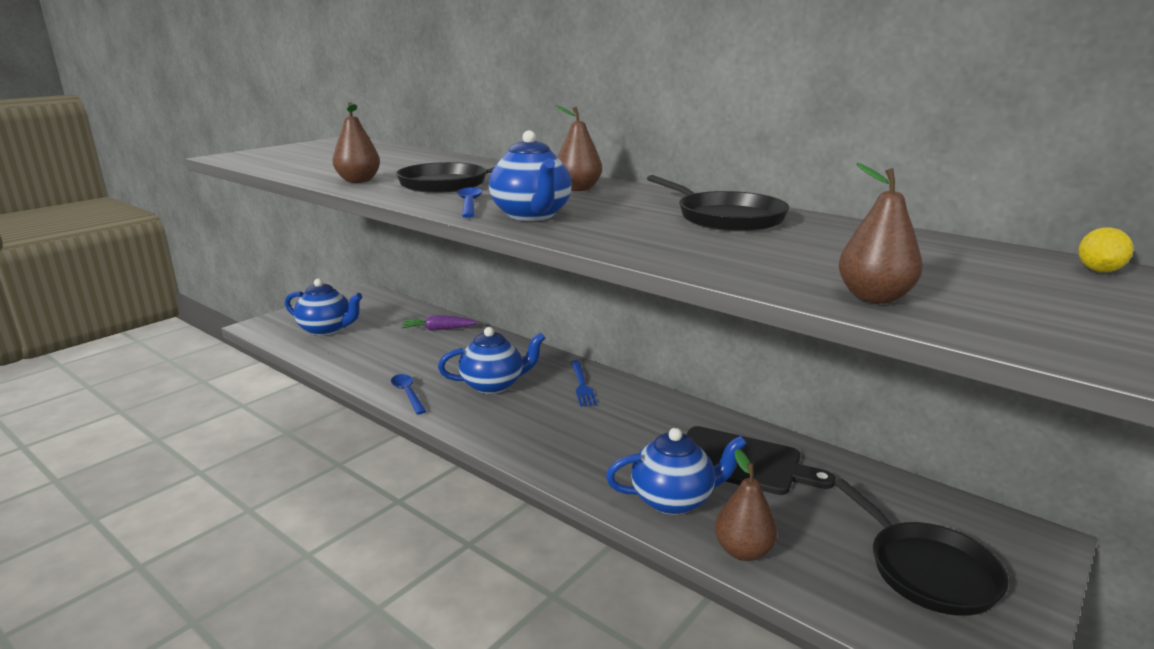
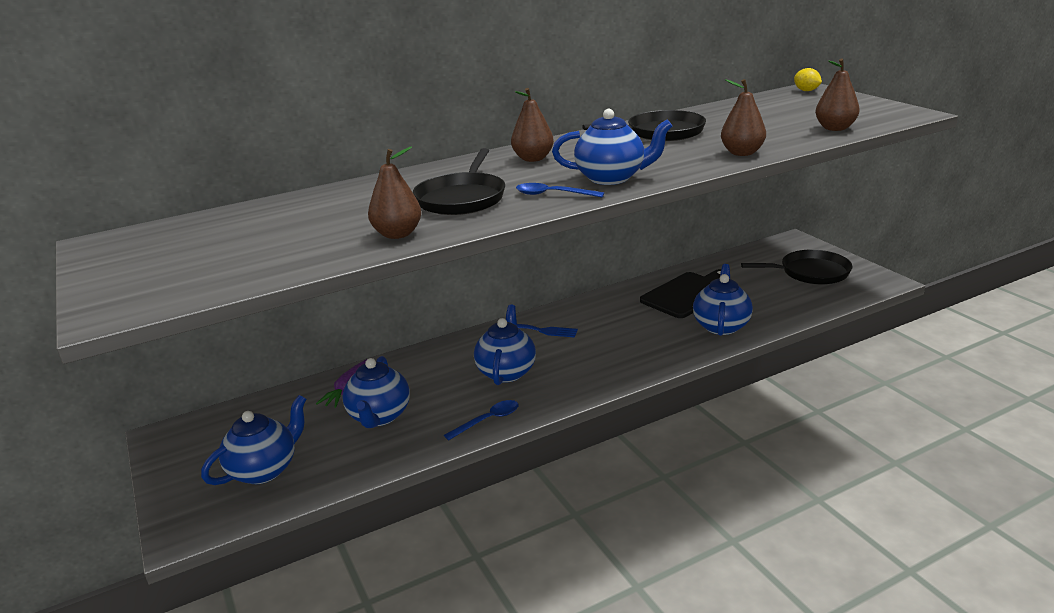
camera: 65 degrees left, 5 degrees up
blue spoon [391,374,426,414] -> blue spoon turned 150 degrees clockwise [444,400,518,440]
brown pear [715,449,777,561] -> brown pear moved to [721,79,766,156]
none -> blue teapot [342,356,410,428]

